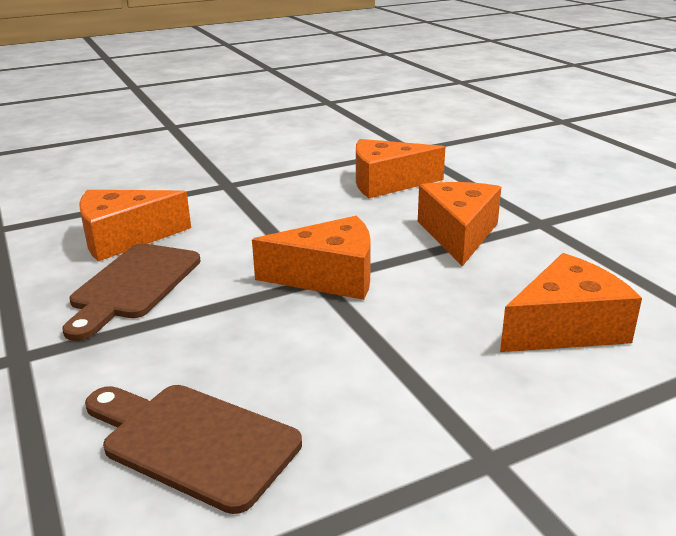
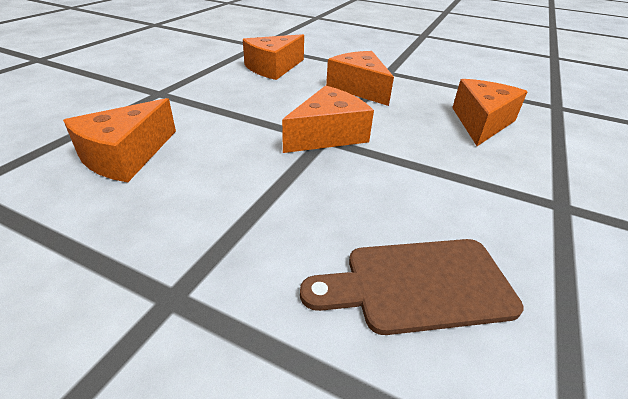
camera: 40 degrees left, 10 degrees up
brown cutting board [62,243,201,341] -> none

